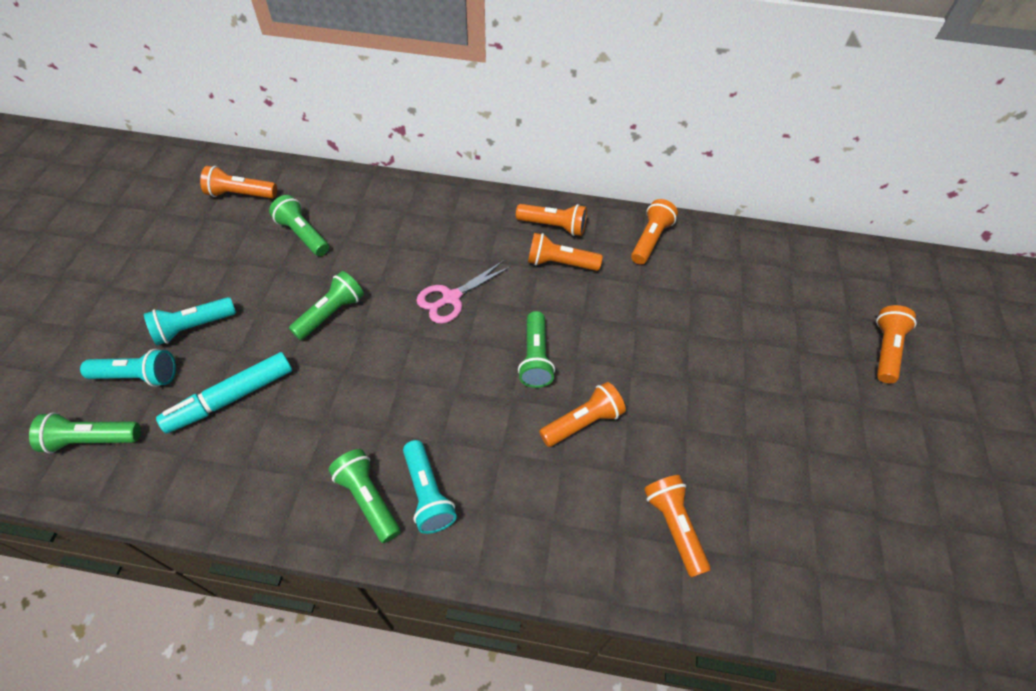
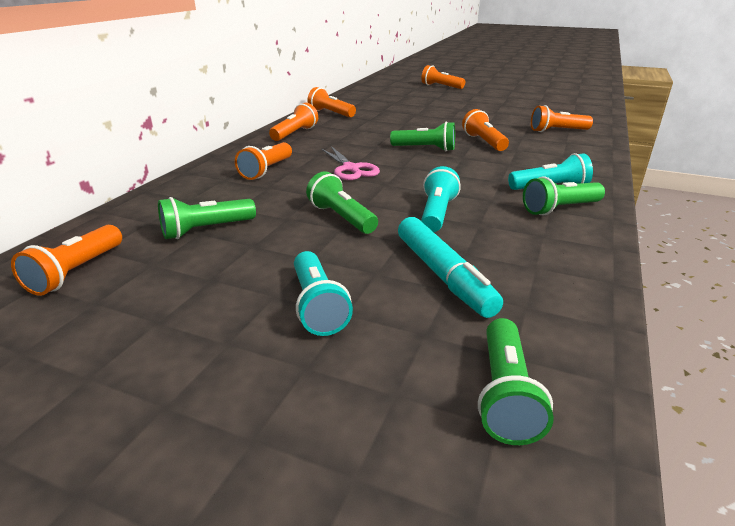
camera: 75 degrees left, 25 degrees down
turquoise flashlight [80,349,176,387] -> turquoise flashlight moved to [421,166,461,232]
orange flashlight [528,233,603,271] -> orange flashlight moved to [235,142,292,180]

